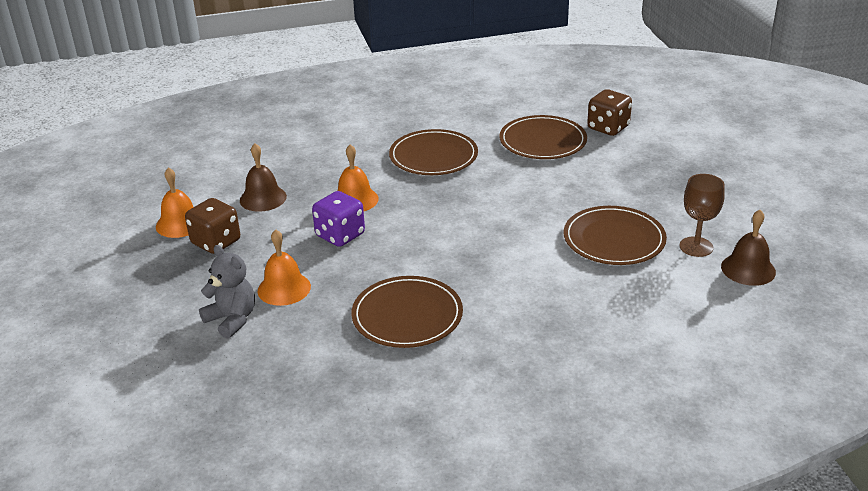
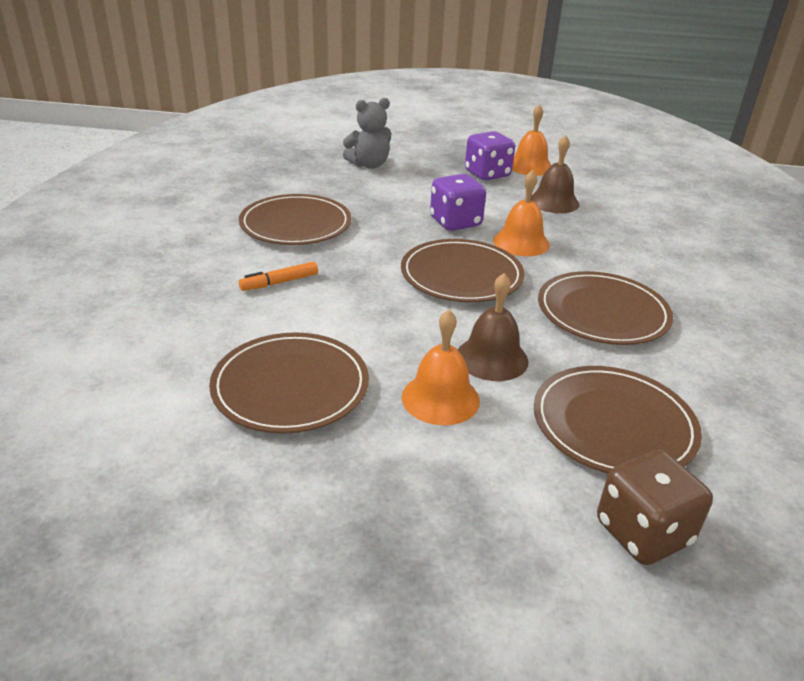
camera: 110 degrees right, 0 degrees up
brown dice [185,198,240,254] -> purple dice [465,131,515,180]
orange bell [257,229,311,306] -> orange bell moved to [402,310,480,425]
brown goblet [680,174,725,257] -> none
brown bell [721,210,776,286] -> brown bell moved to [458,273,529,381]
none -> orange marker [239,261,318,291]
none -> brown plate [401,239,525,302]

